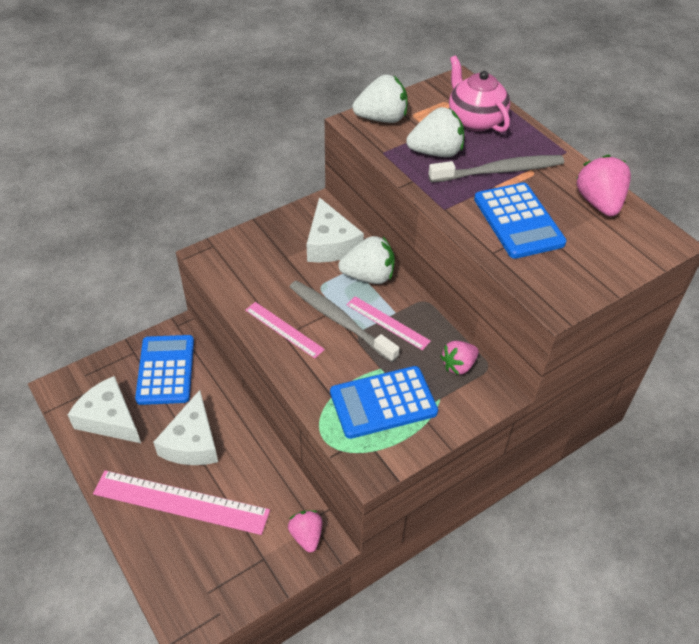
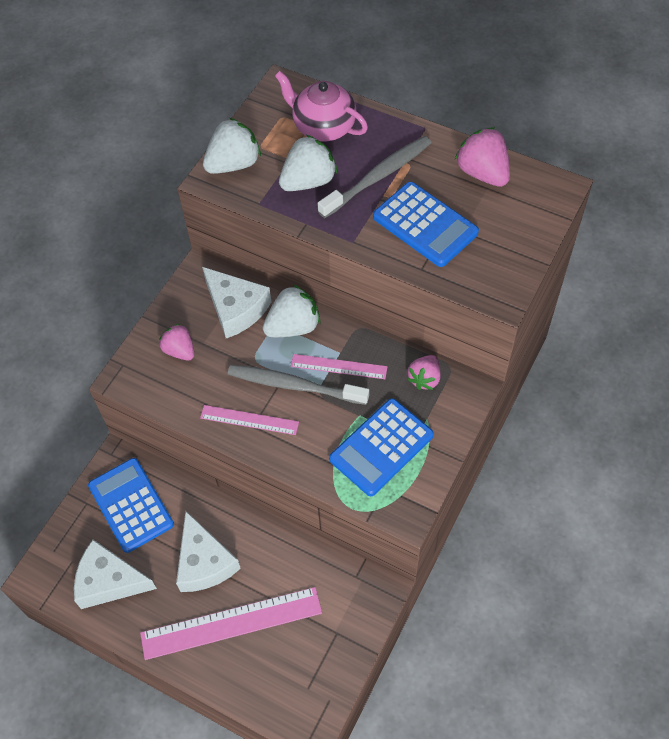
camera: 25 degrees left, 10 degrees up
pink strawberry [288,510,322,553] -> pink strawberry moved to [159,323,194,361]

